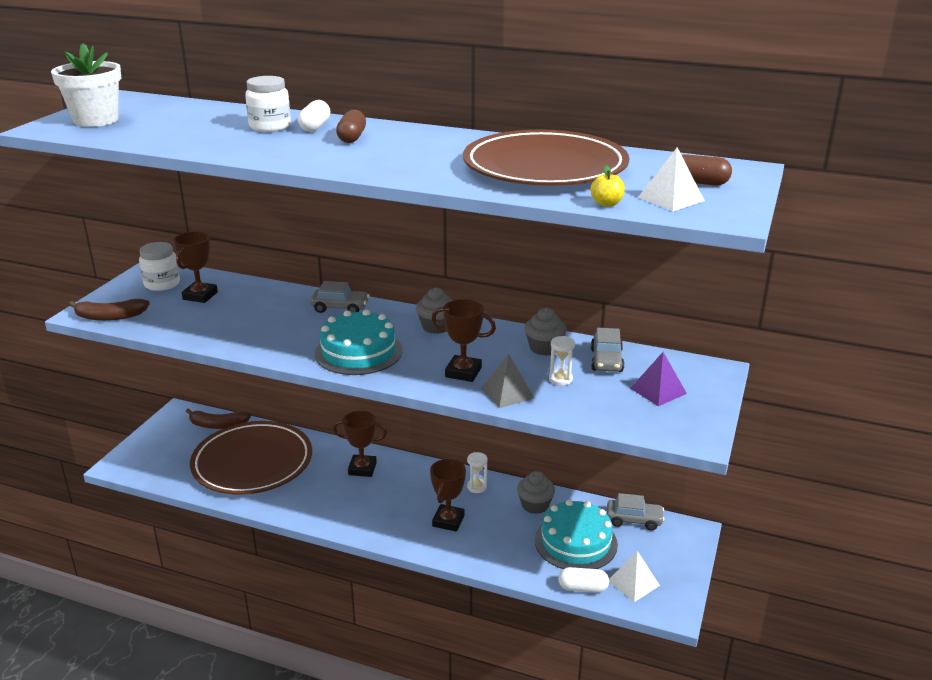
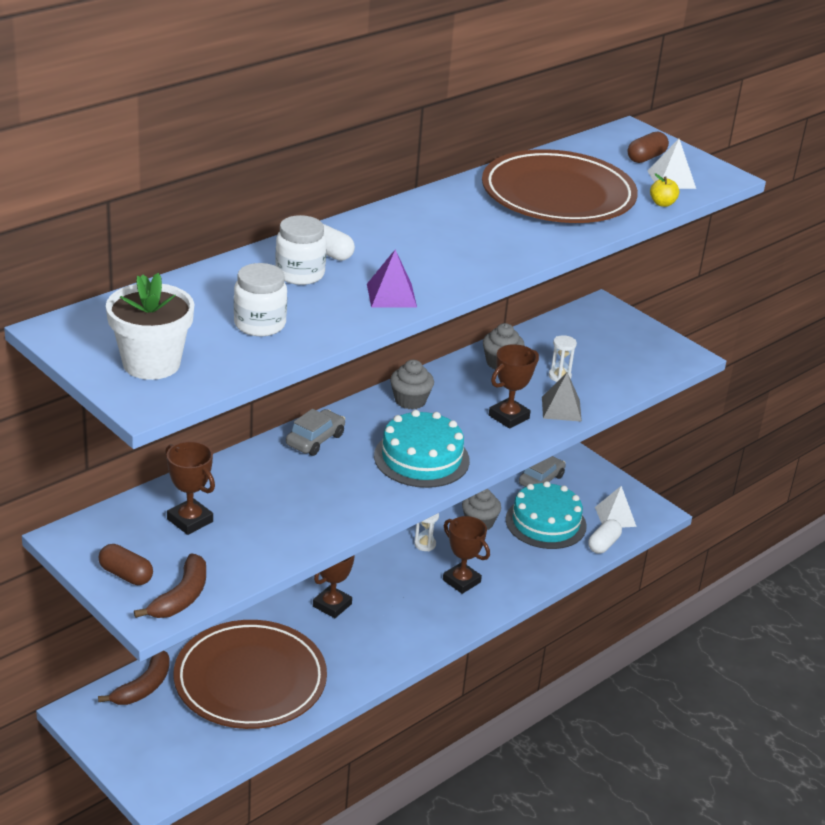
camera: 65 degrees left, 5 degrees up
white jar [139,242,180,291] -> white jar moved to [234,263,287,336]
brown capsule [336,110,366,143] -> brown capsule moved to [99,544,153,585]
grey car [591,328,624,372] -> none
purple pyramid [630,352,687,406] -> purple pyramid moved to [367,250,417,308]

